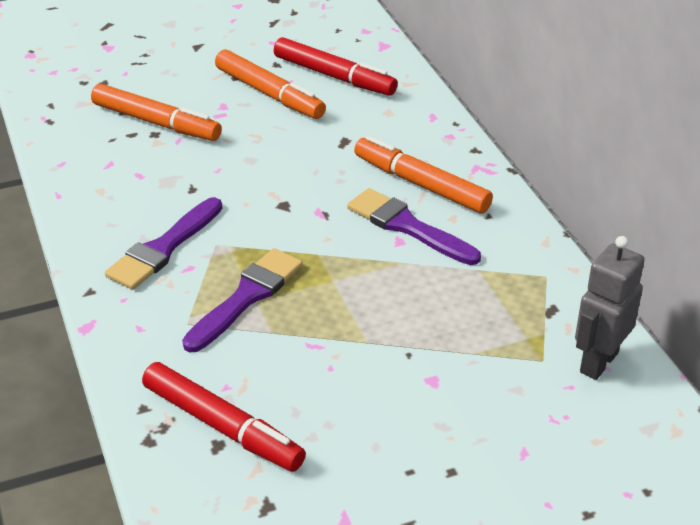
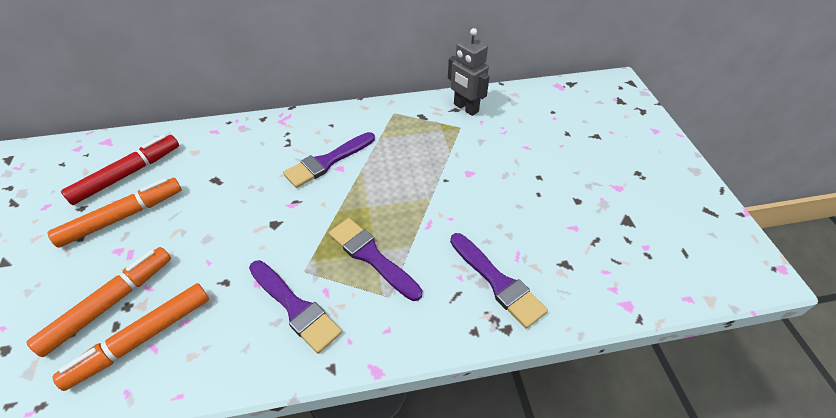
camera: 80 degrees left, 10 degrees up
red marker [142,362,306,472] -> purple brush [450,233,548,328]
orange marker [354,136,493,213] -> orange marker moved to [52,283,209,391]

